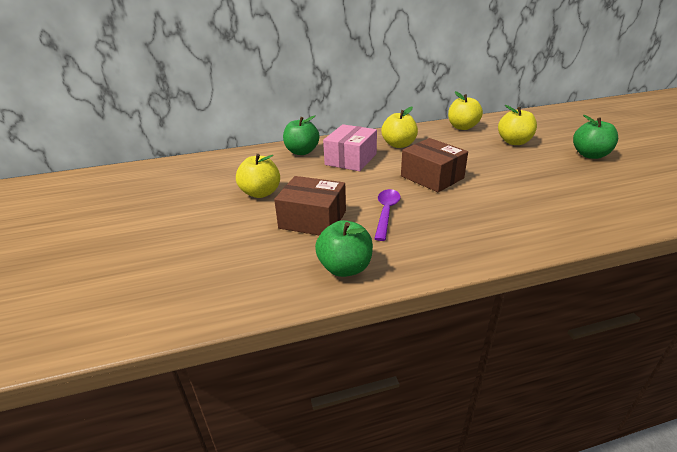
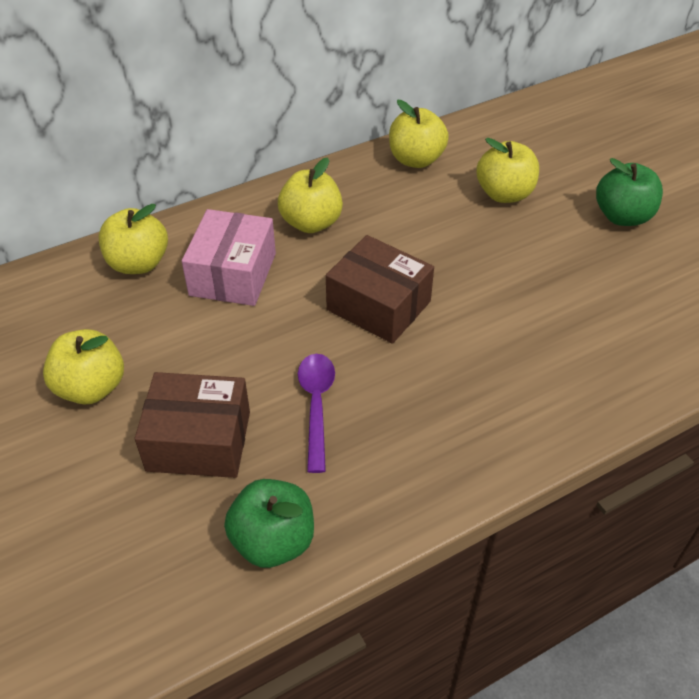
camera: 15 degrees left, 15 degrees up
green apple [283,115,319,155] -> yellow apple [99,204,168,274]

